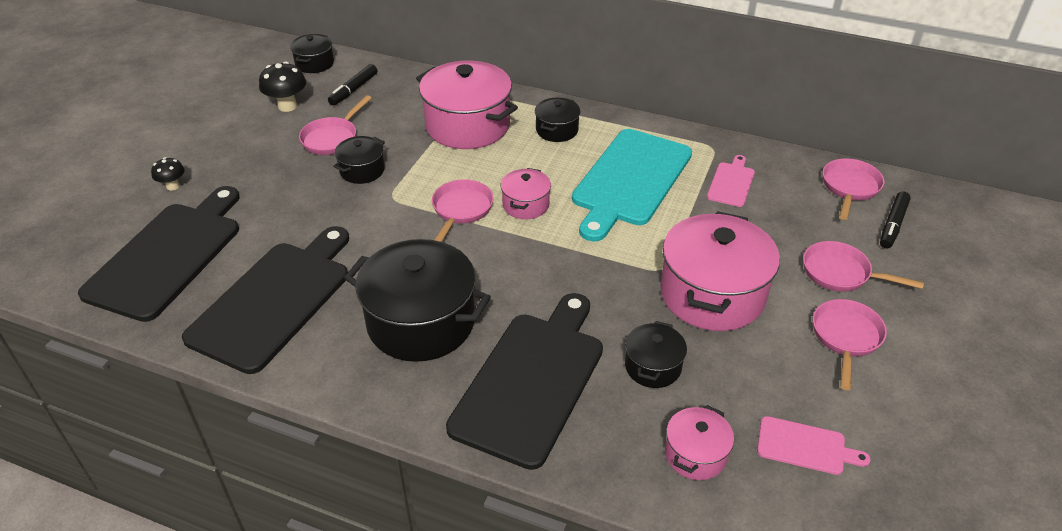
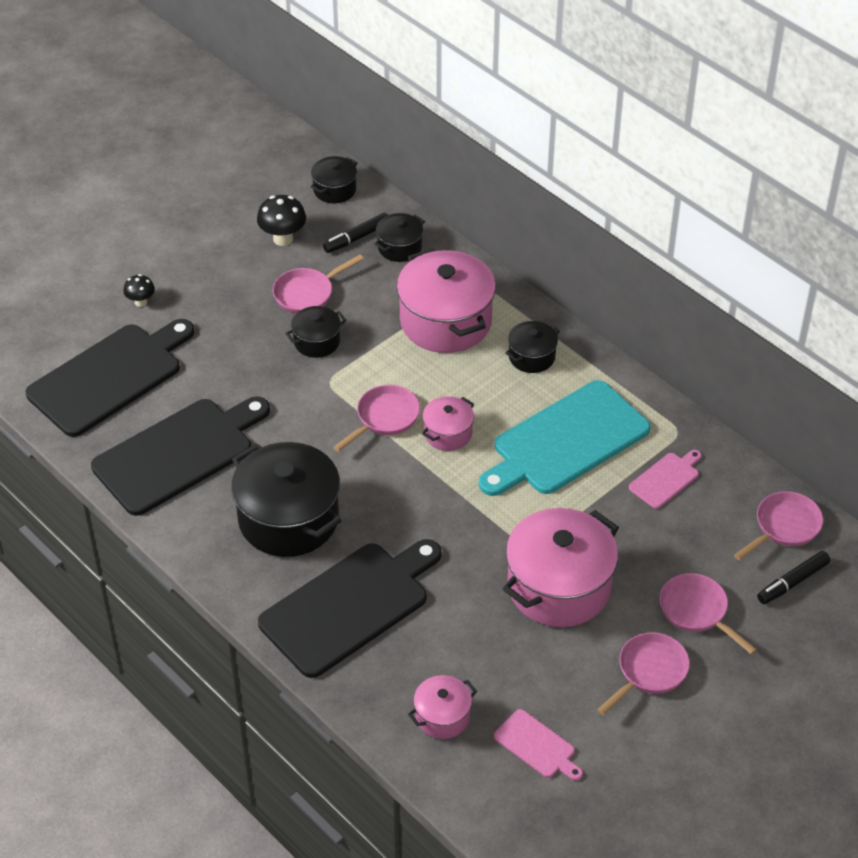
camera: 25 degrees right, 5 degrees up
black pot [625,321,687,388] -> black pot moved to [374,213,425,262]

